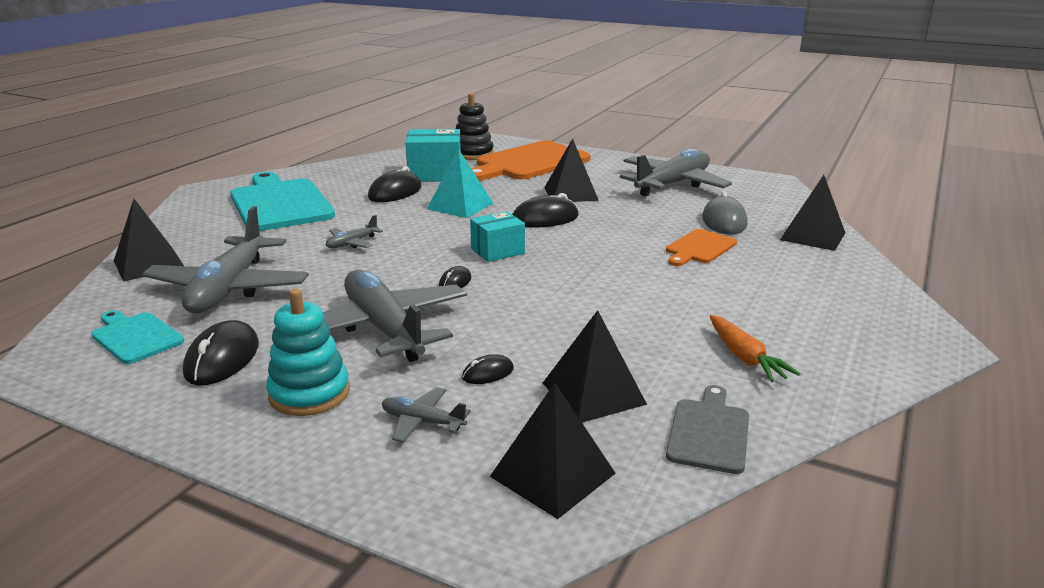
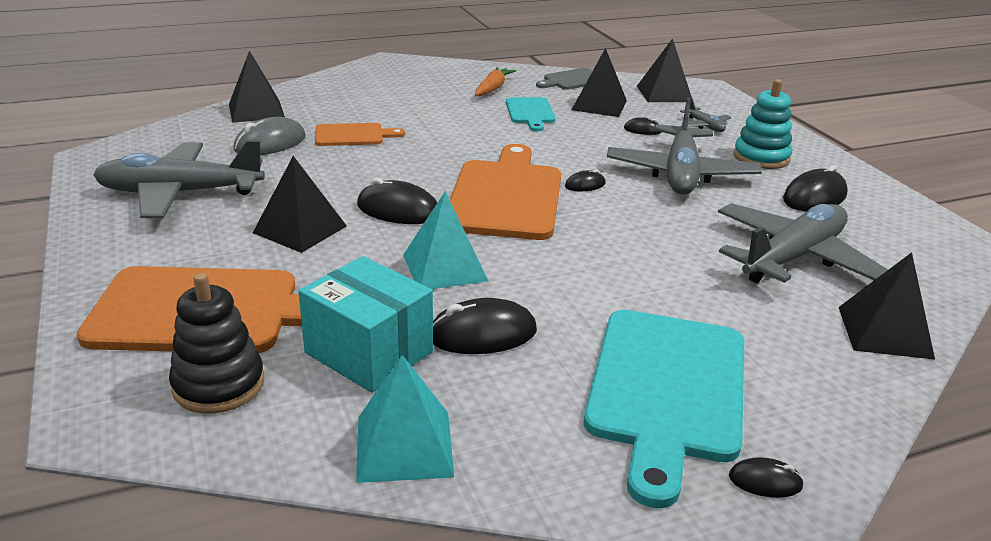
camera: 140 degrees left, 5 degrees up
turquoise cutting board [91,310,184,364] -> turquoise cutting board moved to [506,97,555,132]
grey plane [326,215,383,248] -> none
turquoise box [470,211,525,262] -> orange cutting board [450,144,561,240]
none -> turquoise pyramid [356,355,454,483]
none -> black mouse [729,457,804,498]

